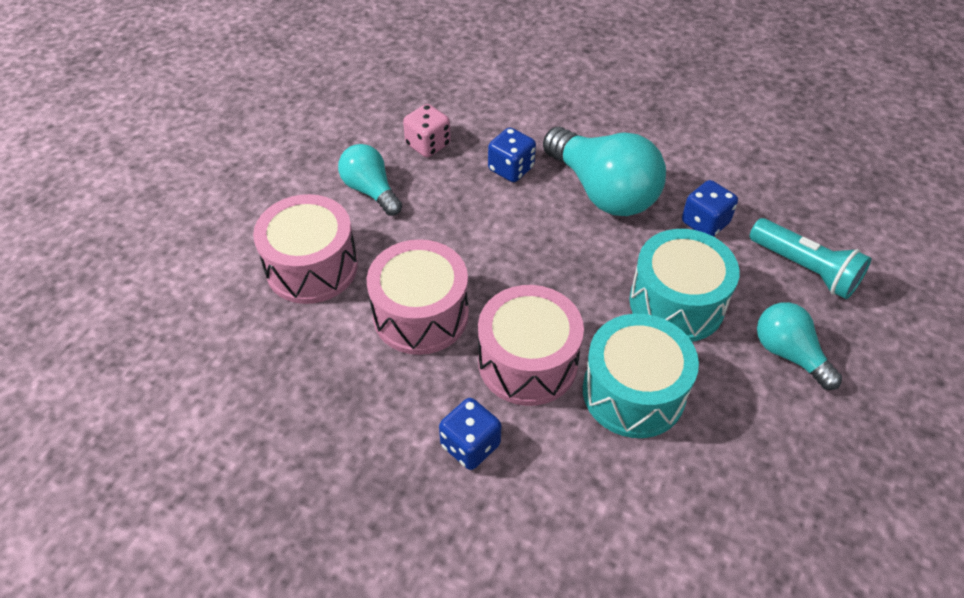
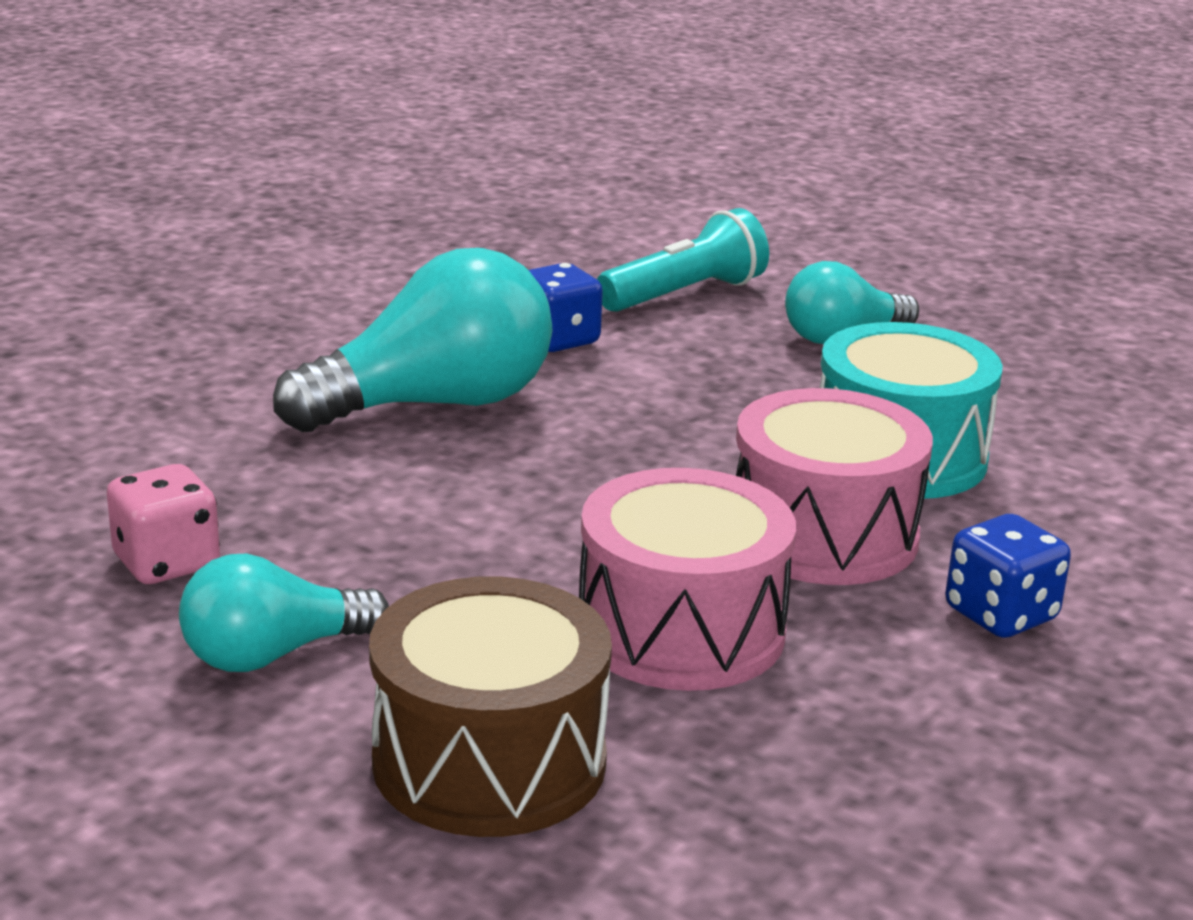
camera: 80 degrees left, 25 degrees down
pink drum [253,194,358,304] -> brown drum [369,577,612,837]
blue dice [488,127,536,182] -> none
turquoise drum [629,229,740,342] -> none

